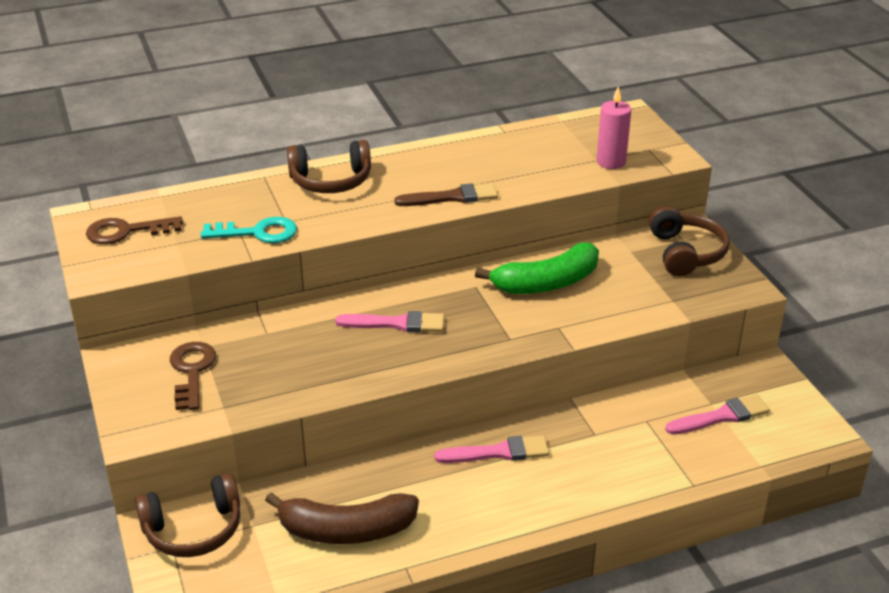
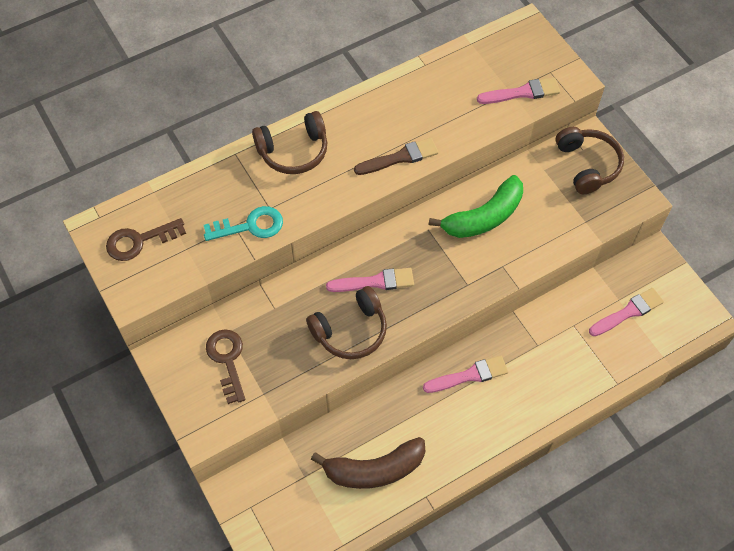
camera: 10 degrees left, 25 degrees up
brown headphones [135,473,240,557] -> brown headphones moved to [306,286,387,359]
pink candle [597,86,631,169] -> pink brush [477,78,560,104]

